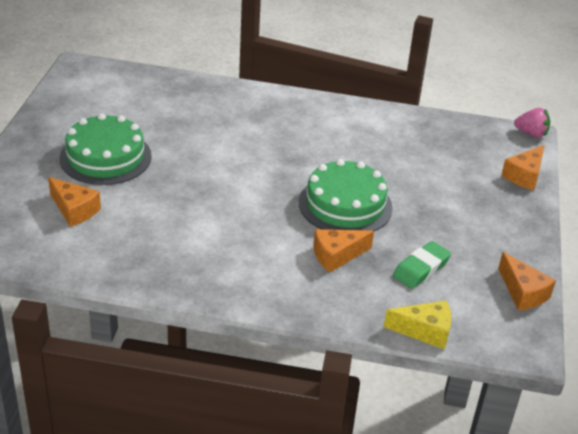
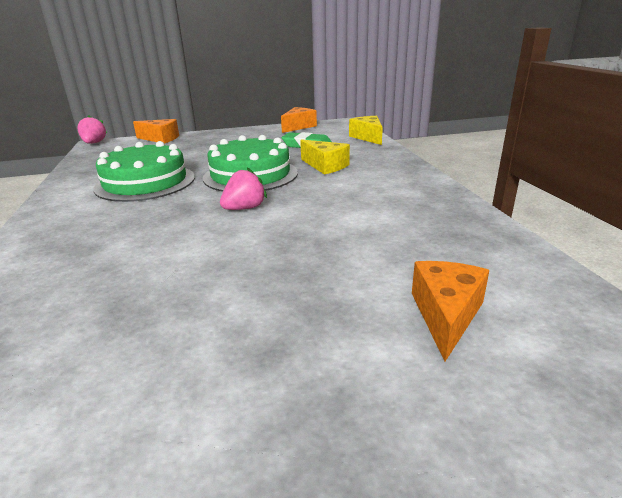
camera: 110 degrees left, 10 degrees down
green cake [59,113,152,185] -> green cake moved to [93,141,195,202]
orange cheese [313,229,374,273] -> yellow cheese [300,139,350,174]
none -> pink strawberry [220,167,267,210]

